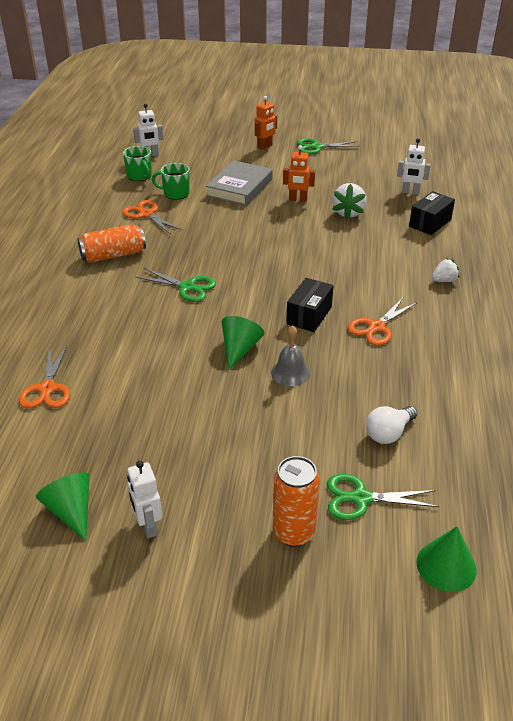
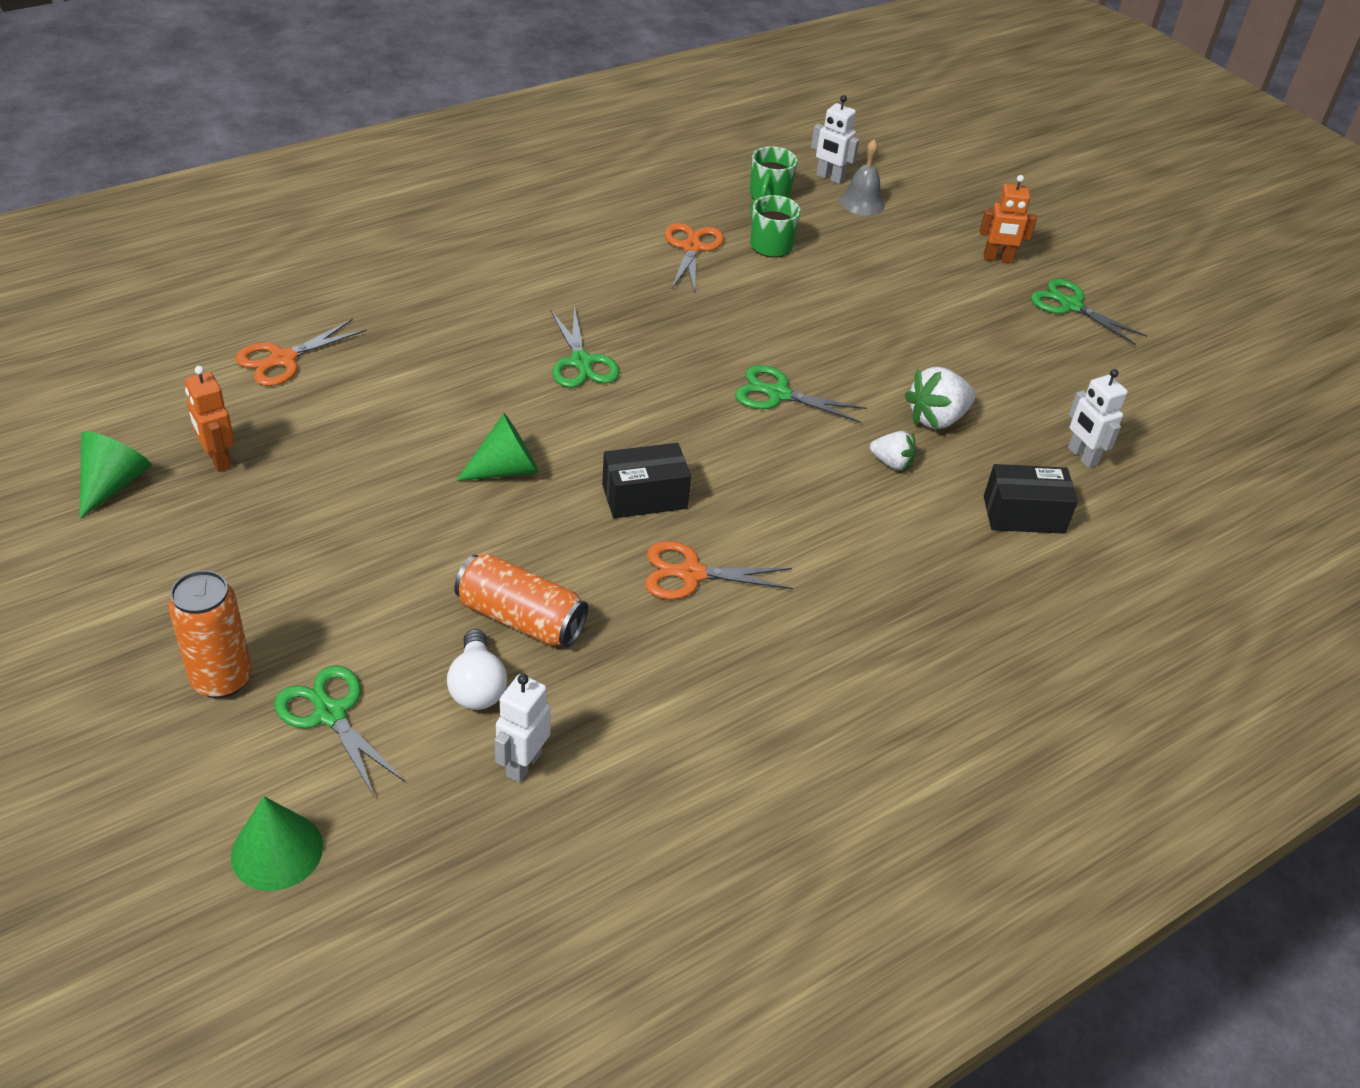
camera: 45 degrees right, 5 degrees up
orange can [77,224,146,263] -> orange can moved to [454,553,588,648]
white robot [127,461,162,538] -> white robot moved to [495,674,551,783]
grey book [206,160,273,206] -> none
grey bell [271,325,310,386] -> grey bell moved to [839,139,885,215]
orange robot [283,145,315,202] -> orange robot moved to [185,366,235,472]
white light bulb [366,406,418,444] -> white light bulb turned 105 degrees counterclockwise [447,629,507,710]
white strawberry [432,258,459,282] -> white strawberry moved to [870,431,916,470]
none -> green scissors [735,365,867,423]

